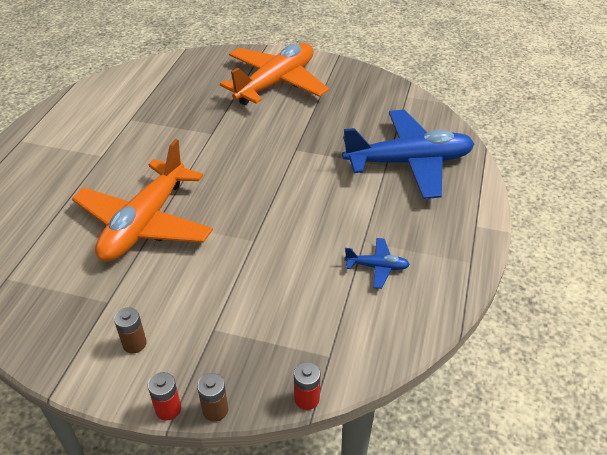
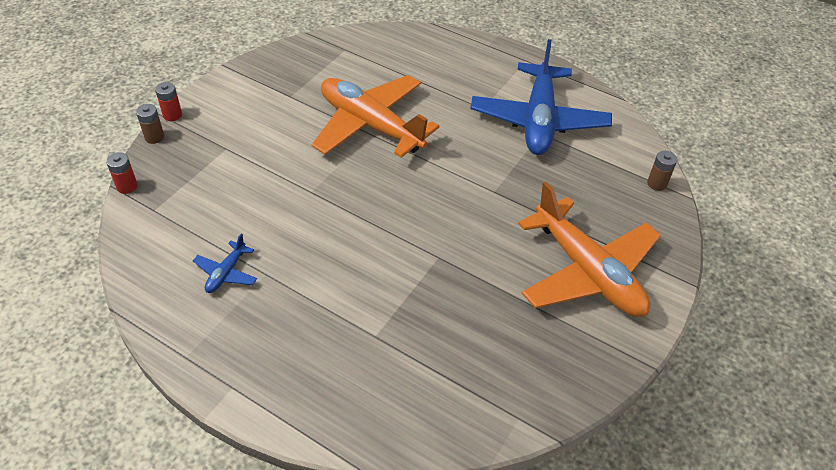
camera: 105 degrees right, 5 degrees up
brown battery [114,307,147,353] -> brown battery moved to [647,151,677,191]
blue plane [342,110,474,199] -> blue plane moved to [470,39,612,155]

